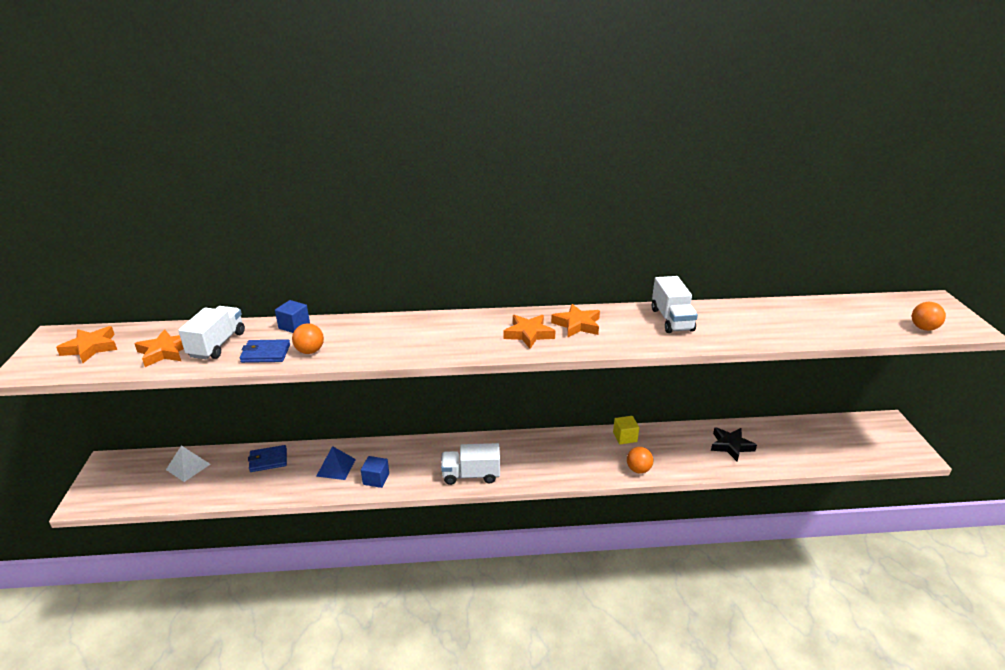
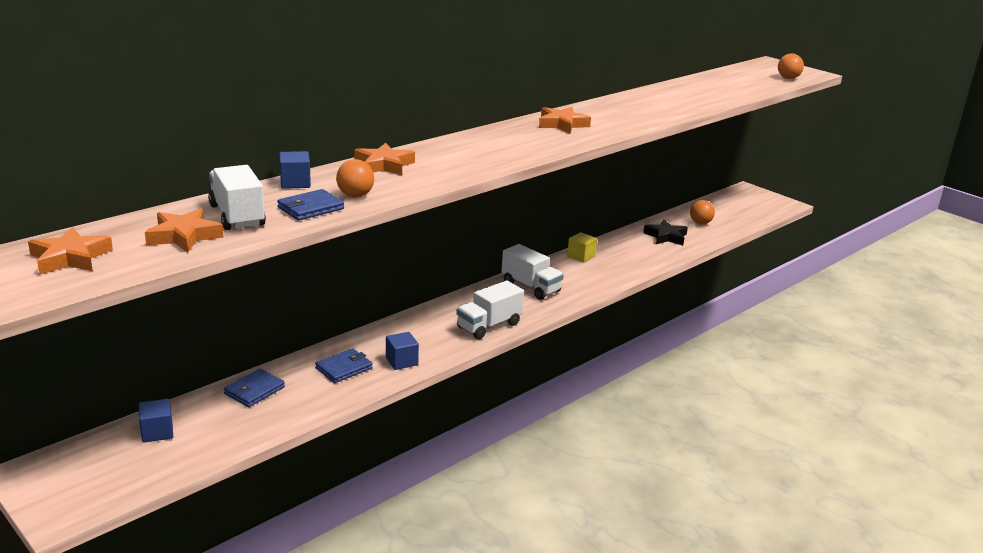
camera: 40 degrees left, 5 degrees down
white pyramid [166,445,210,482] -> blue cube [139,399,173,443]
blue pyramid [316,446,356,480] -> blue wallet [315,348,373,383]
orange star [503,315,556,349] -> orange star moved to [354,143,415,175]
orange ball [627,447,653,474] -> orange ball moved to [690,200,715,224]
white truck [652,276,698,333] -> white truck moved to [502,244,564,300]

